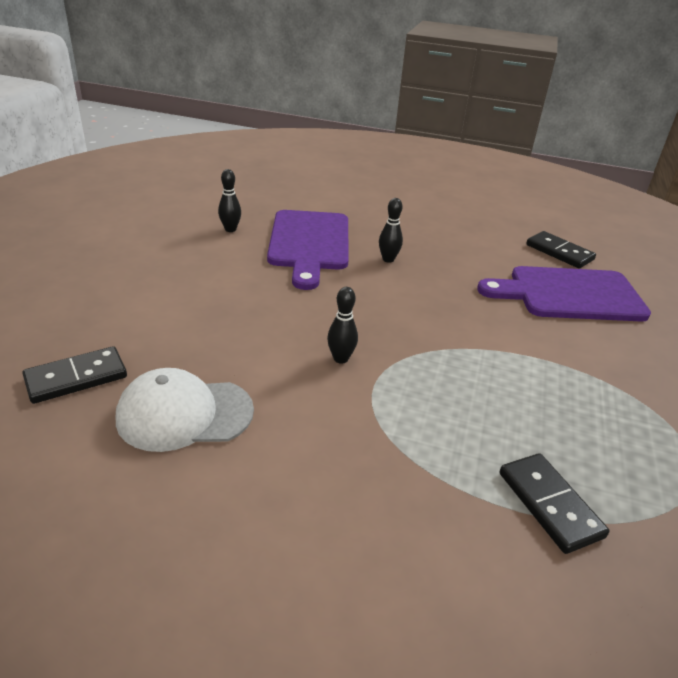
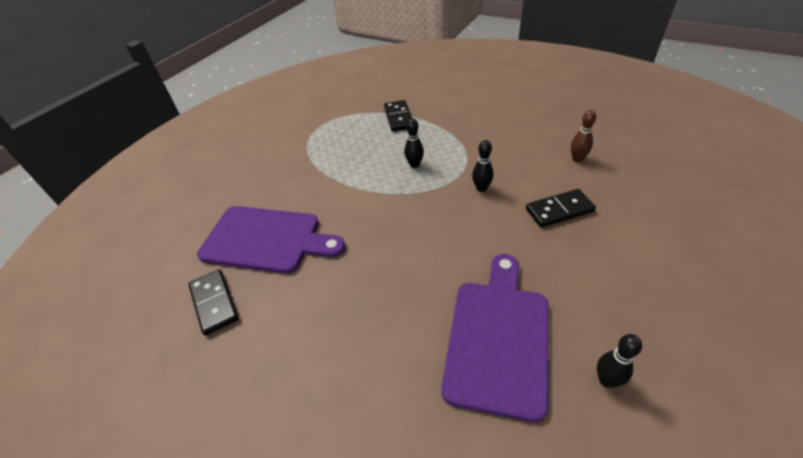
camera: 160 degrees left, 10 degrees up
black domino [22,346,127,404] -> black domino moved to [526,189,596,228]
white cap [116,368,254,452] -> brown bowling pin [571,110,596,162]
black bowling pin [379,198,403,263] -> black bowling pin moved to [404,118,424,168]

